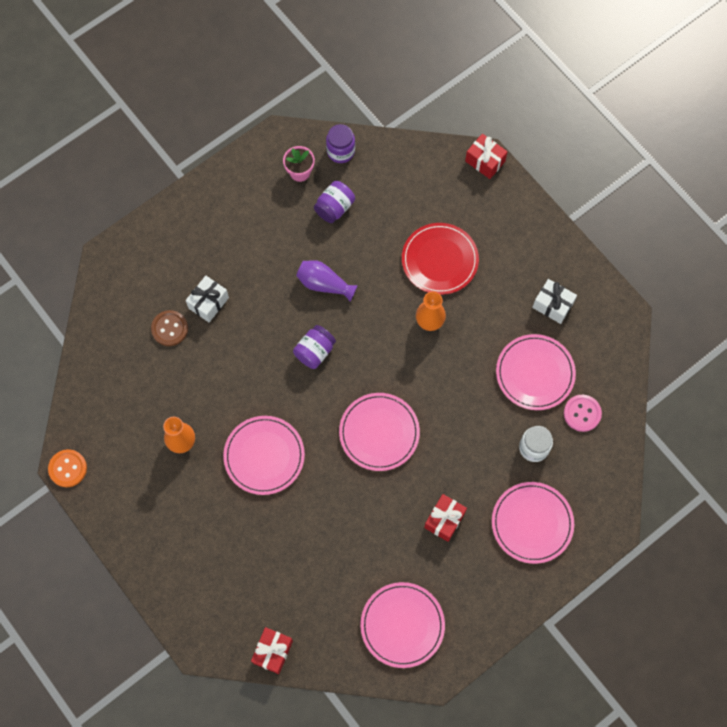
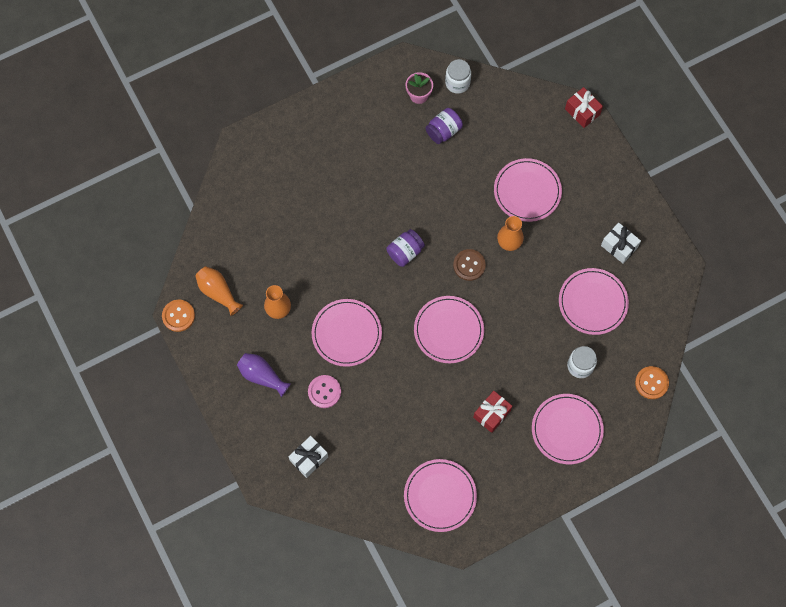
camera: 10 degrees right, 0 degrees up
brown button [151,310,188,346] -> brown button moved to [453,249,486,281]
white gift [186,276,229,322] -> white gift moved to [289,436,328,478]
red gift [251,627,293,674] -> none
purple vase [296,260,358,301] -> purple vase moved to [237,353,291,397]
purple jar [326,124,355,163] -> white jar [445,59,471,94]
red plate [402,223,479,295] -> pink plate [494,158,562,222]
pink button [564,395,602,432] -> pink button moved to [308,375,341,408]
none -> orange vase [195,266,243,316]
none -> orange button [635,366,669,399]

